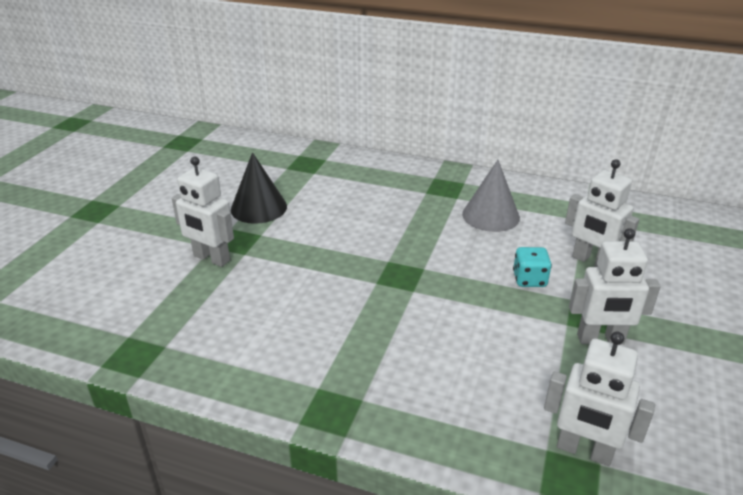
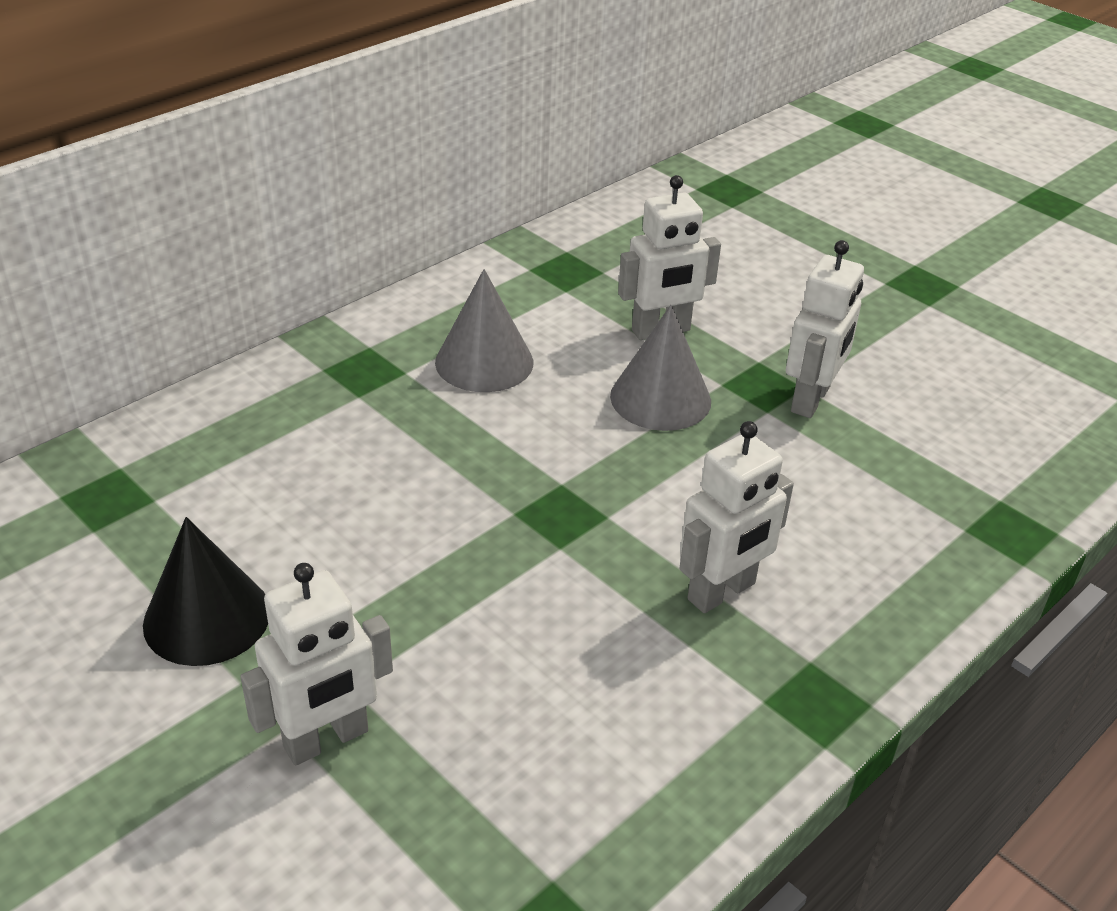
camera: 65 degrees left, 5 degrees up
turquoise dice [513,247,552,287] -> grey cone [610,305,711,431]
white robot [544,331,655,466] -> white robot moved to [679,421,794,613]

